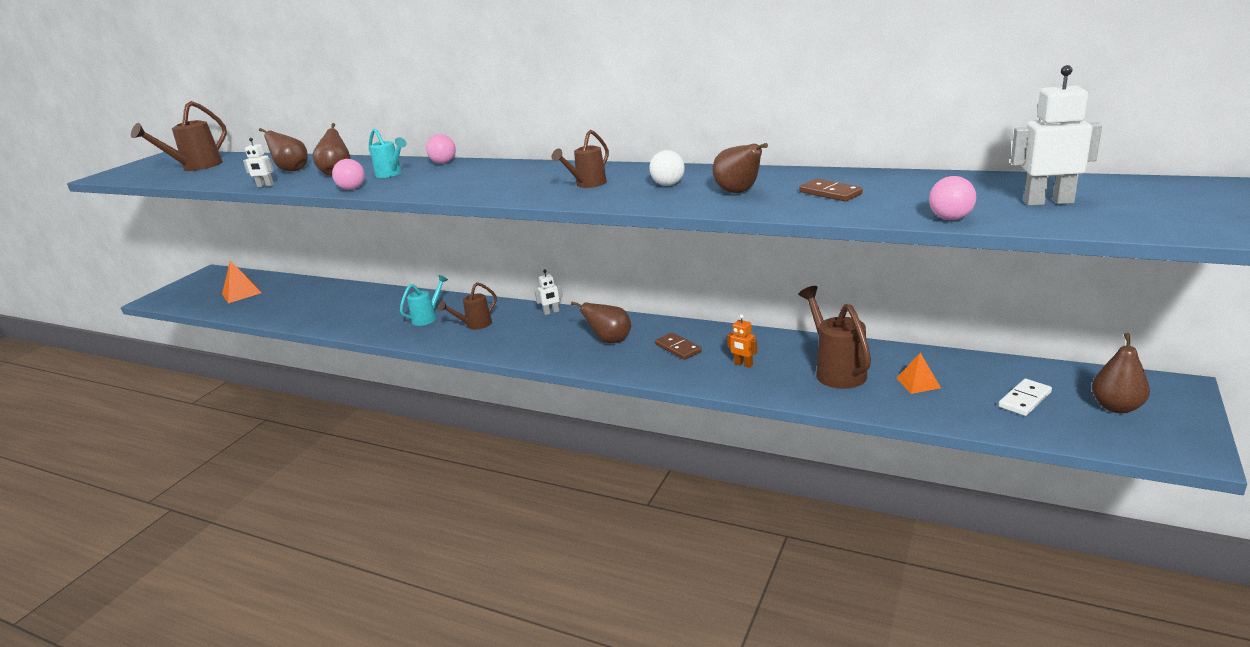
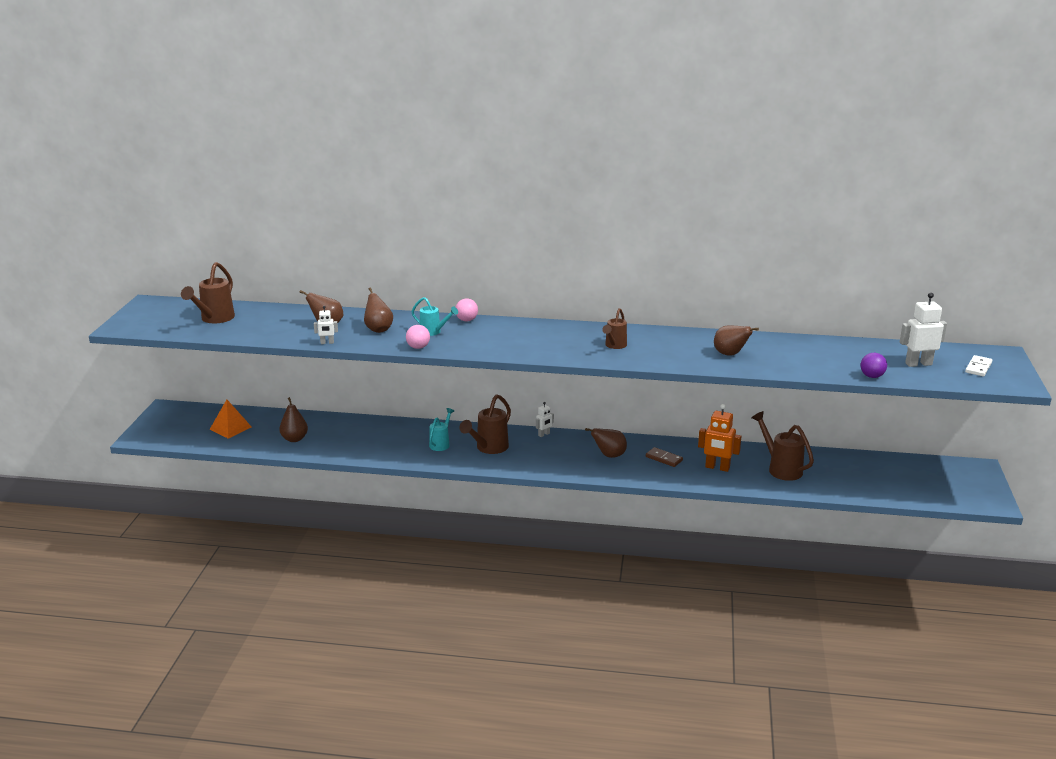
camera: 20 degrees left, 0 degrees up
brown watering can [438,282,497,330] -> brown watering can [459,394,511,454], size x1.58
white ball [649,150,685,186] -> none
orange robot [727,315,757,368] -> orange robot [698,404,742,472], size x1.84
brown domino [799,179,863,201] -> none
orange pyramid [896,353,941,394] -> none
pink ball [929,176,976,220] -> purple ball [861,353,887,378]
white domino [998,379,1052,416] -> white domino moved to [965,355,992,376]
brown pear [1092,333,1150,413] -> brown pear moved to [279,397,308,442]

